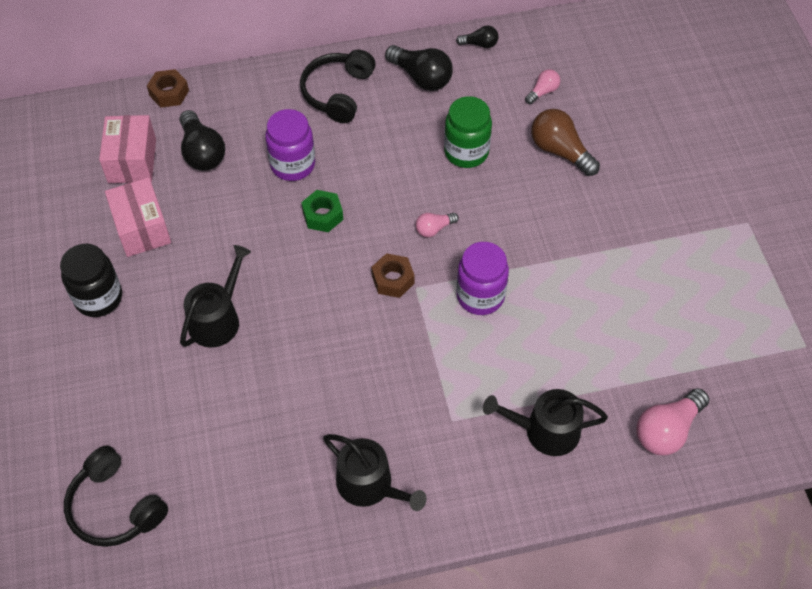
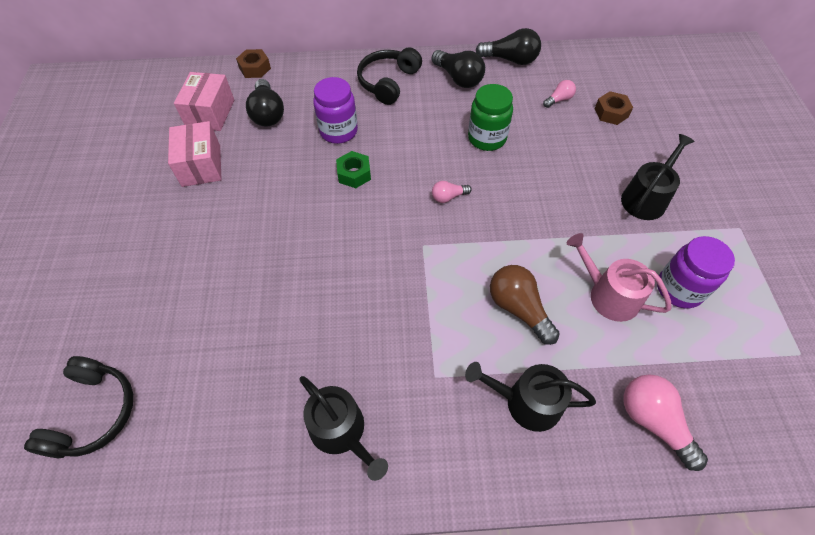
camera: 10 degrees right, 0 degrees up
black jar [60,244,122,317] -> none
black headphones [64,446,168,547] -> black headphones turned 135 degrees counterclockwise [24,356,133,458]
black watering can [180,245,251,348] -> black watering can moved to [621,134,695,220]
brown nut [371,253,415,298] -> brown nut moved to [595,91,633,125]
black light bulb [456,26,498,48] -> black light bulb [476,28,541,65], size x1.82
purple jar [456,242,509,315] -> purple jar moved to [657,236,735,308]
brown light bulb [531,109,600,176] -> brown light bulb moved to [490,265,560,345]
pink light bulb [636,388,709,455] -> pink light bulb turned 90 degrees clockwise [623,374,708,471]
none -> pink watering can [567,233,672,322]

